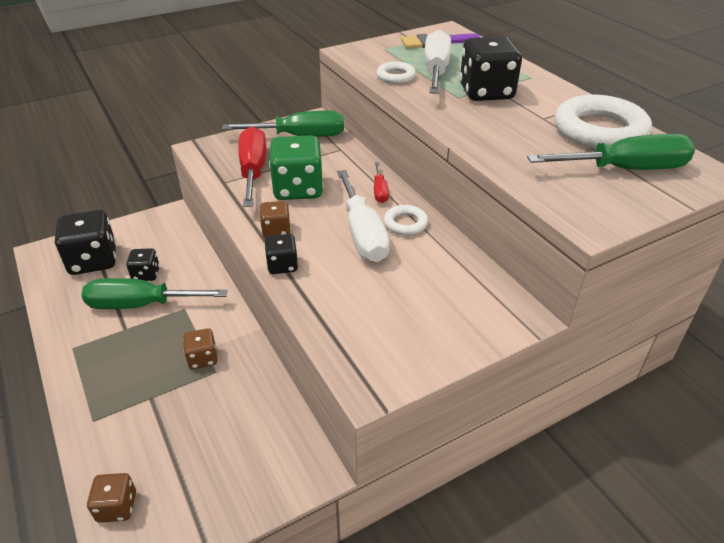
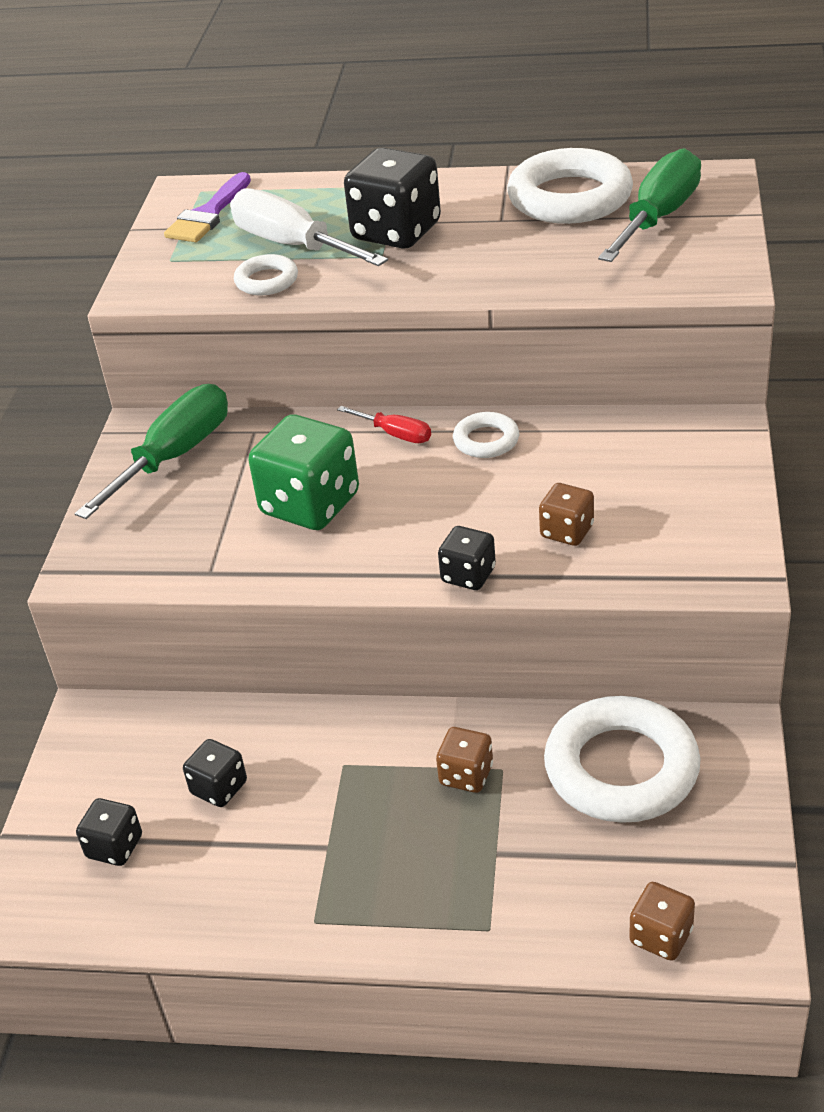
camera: 50 degrees left, 0 degrees up
black dice [55,210,116,275] -> black dice [76,798,142,866], size x0.52
green screwdriver [81,278,228,309] -> none
red screwdriver [238,127,266,207] -> none
brown dice [260,201,291,238] -> brown dice moved to [539,483,594,546]
white screwdriver [337,170,390,262] -> none
none -> white ring [544,696,700,823]

